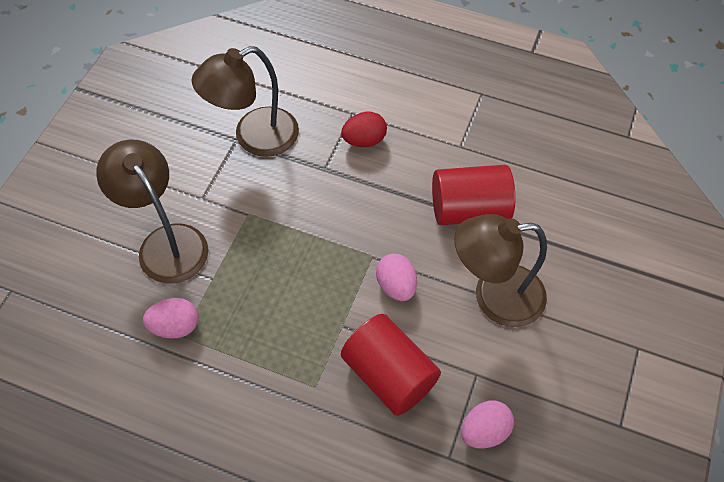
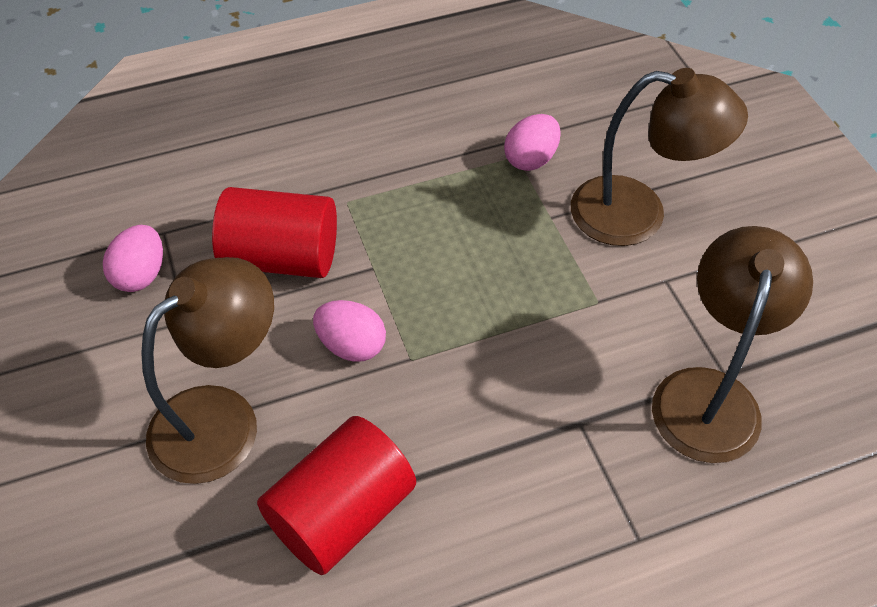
camera: 140 degrees right, 5 degrees down
red egg [341,112,387,147] -> none

